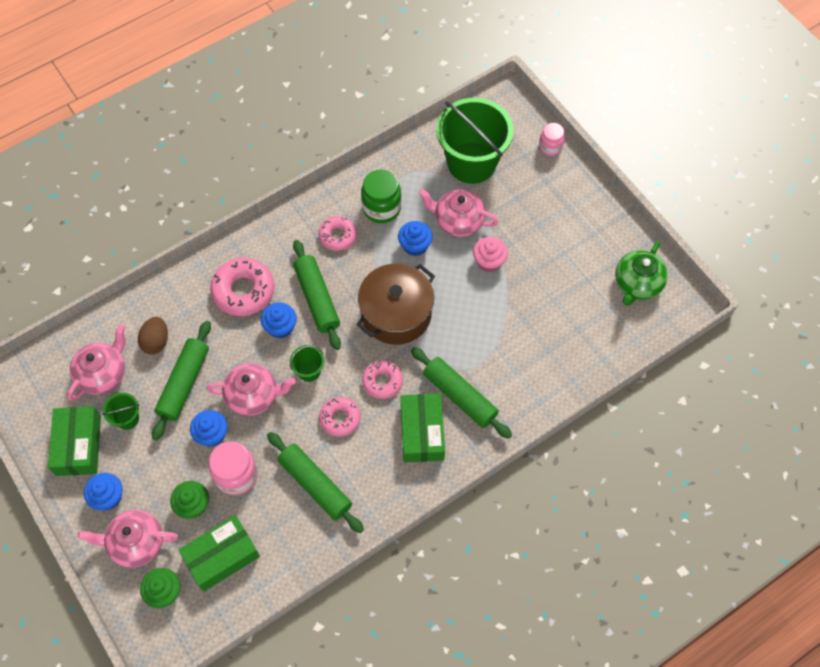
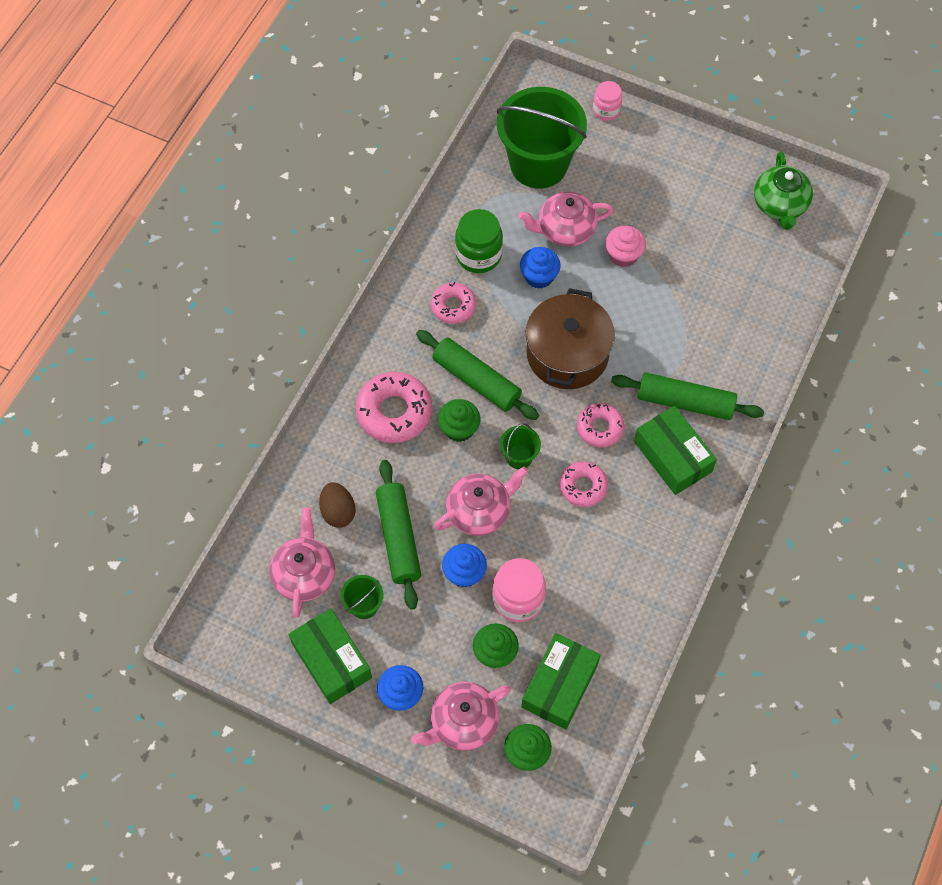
camera: 30 degrees left, 0 degrees up
blue cupcake [261,303,297,339] -> green cupcake [438,399,480,442]
green rolling pin [267,432,364,533] -> none

